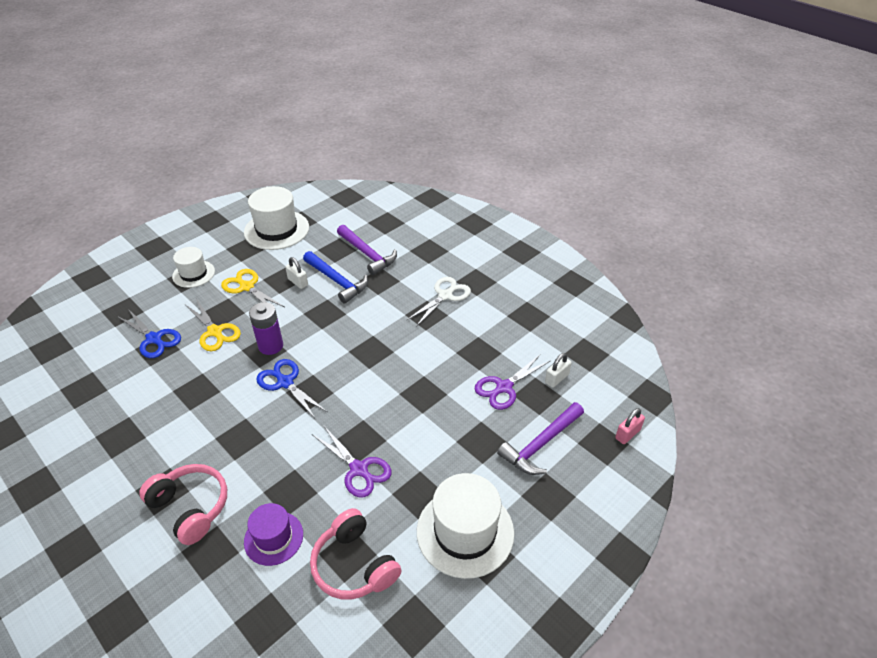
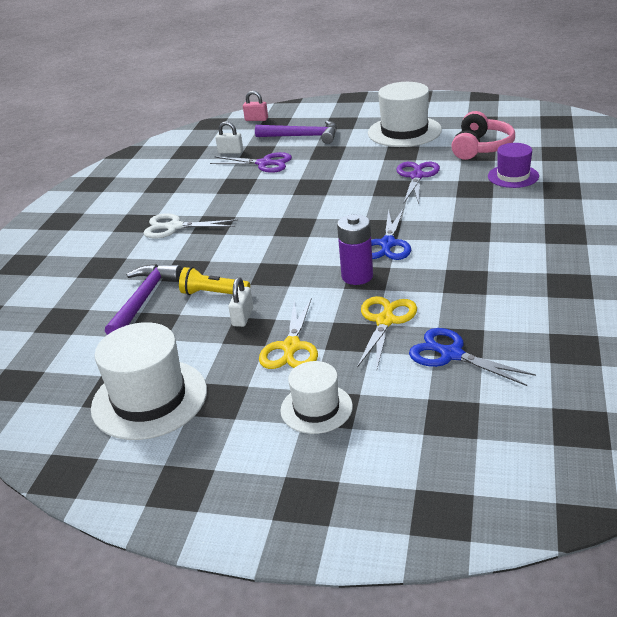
camera: 120 degrees left, 10 degrees down
blue scissors [117,309,181,358] -> blue scissors turned 60 degrees counterclockwise [409,328,536,386]
pink headphones [139,464,227,545] -> none
blue hammer [303,251,368,304] -> yellow flashlight [179,267,250,295]

